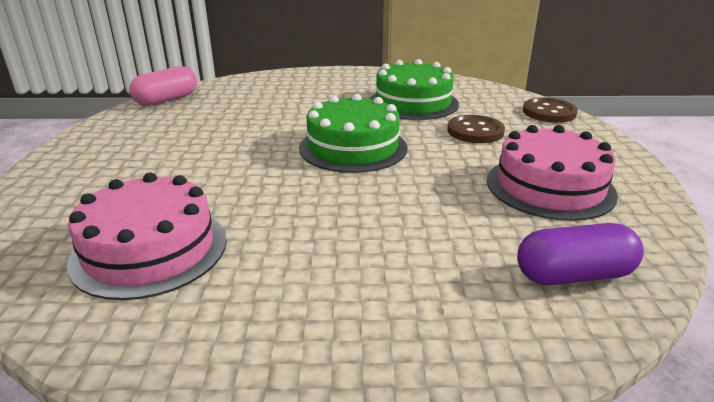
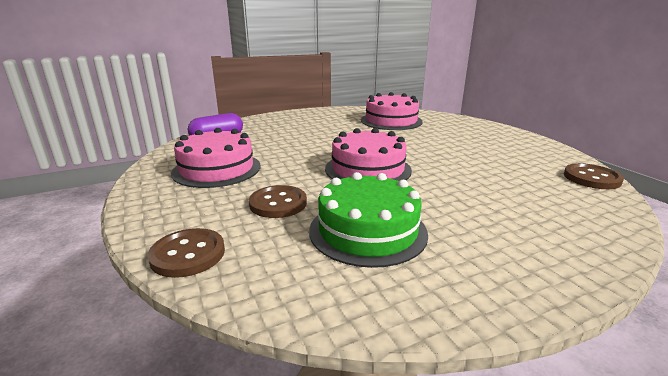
camera: 155 degrees right, 5 degrees down
pink capsule [129,66,197,106] -> brown button [564,163,624,189]
green cake [299,94,407,173] -> pink cake [325,128,412,181]

